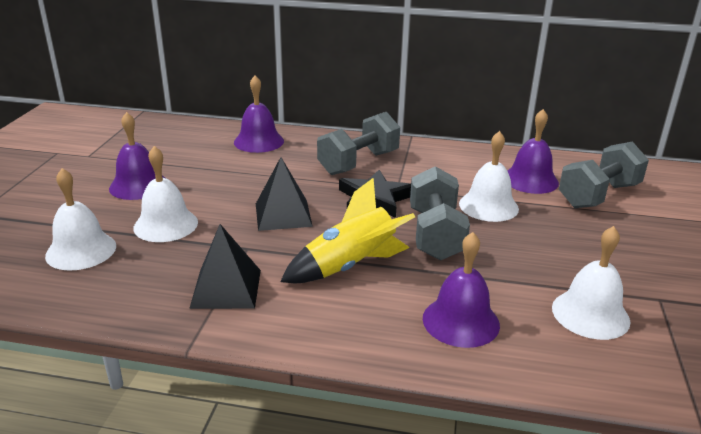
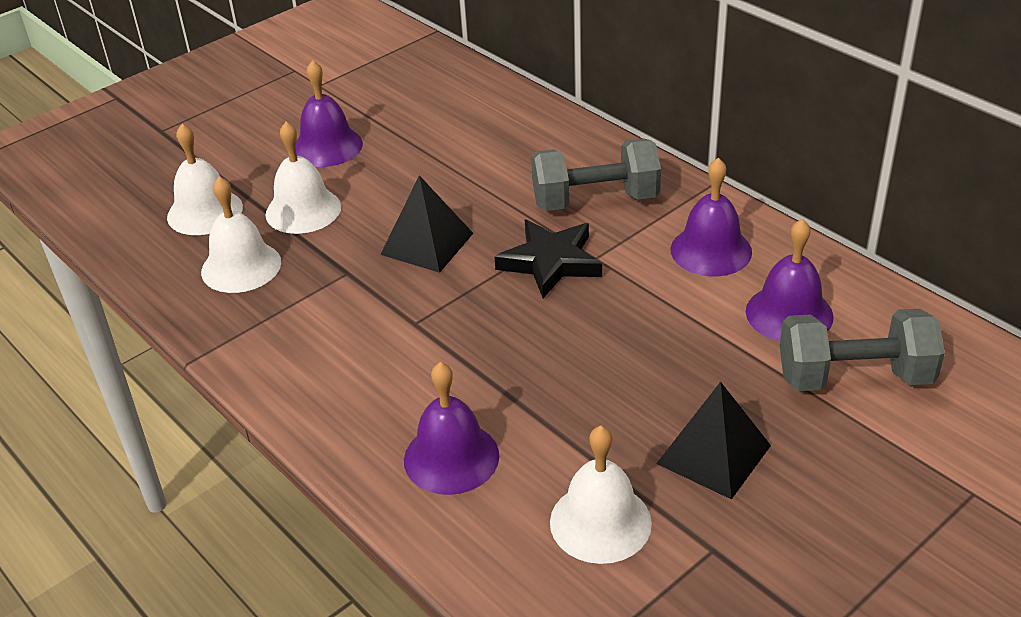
camera: 40 degrees right, 10 degrees up
black pyramid [189,224,261,309] -> black pyramid moved to [656,382,771,500]
purple bell [234,76,284,153] -> purple bell moved to [671,158,752,276]
yellow rocket [280,178,415,283] -> none
grey dumbbell [410,166,470,261] -> none
white bell [459,131,519,222] -> white bell moved to [201,176,281,293]

